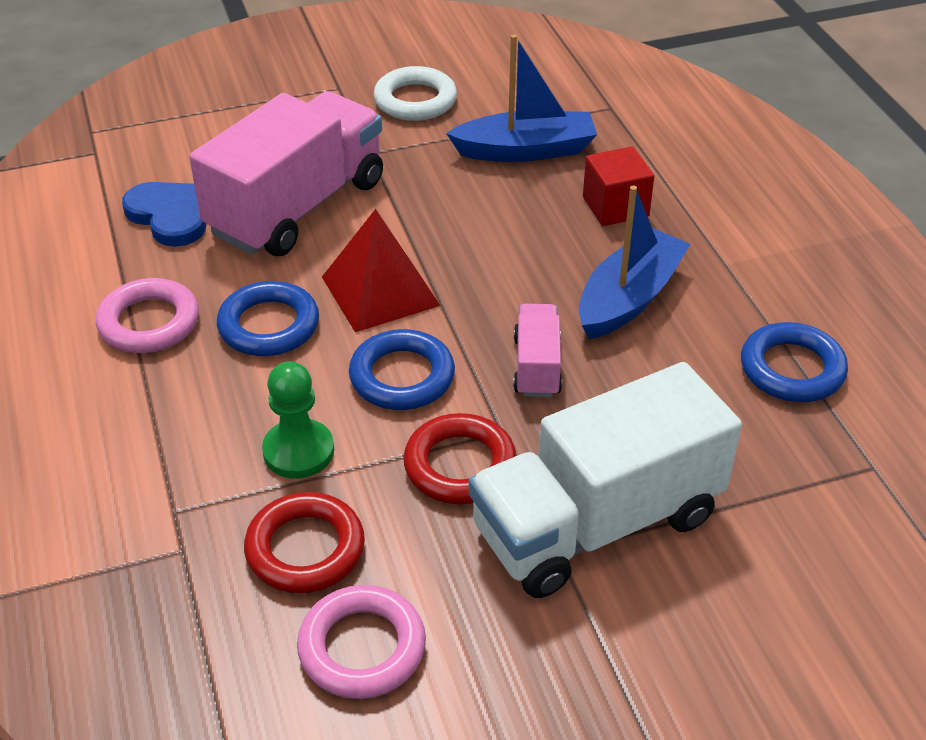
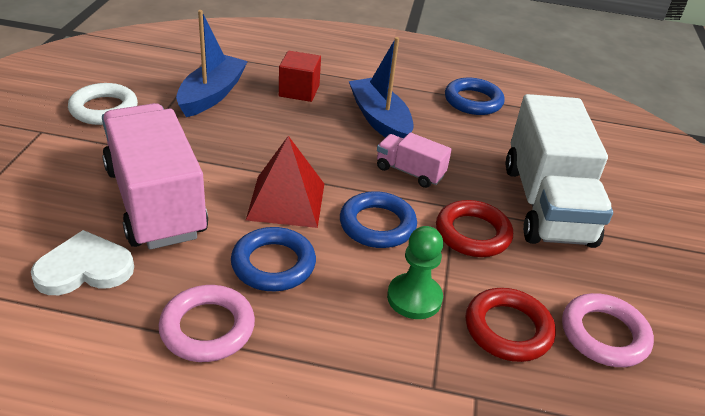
camera: 65 degrees left, 5 degrees down
blue heart [122,182,206,247] -> white heart [31,230,134,295]

